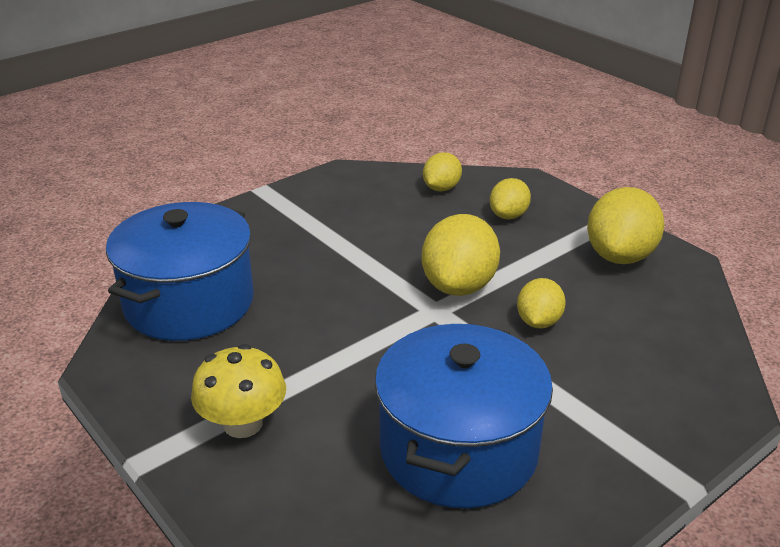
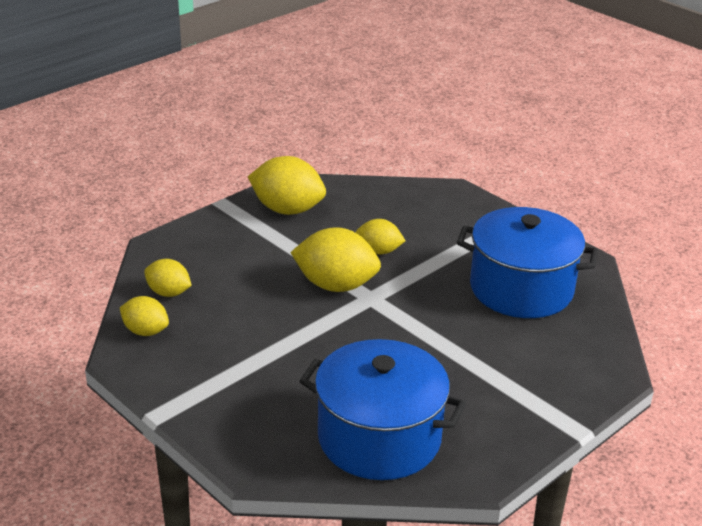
camera: 95 degrees left, 0 degrees up
yellow mushroom [191,344,286,438] -> none
yellow lemon [490,178,531,219] -> yellow lemon moved to [120,296,169,336]

